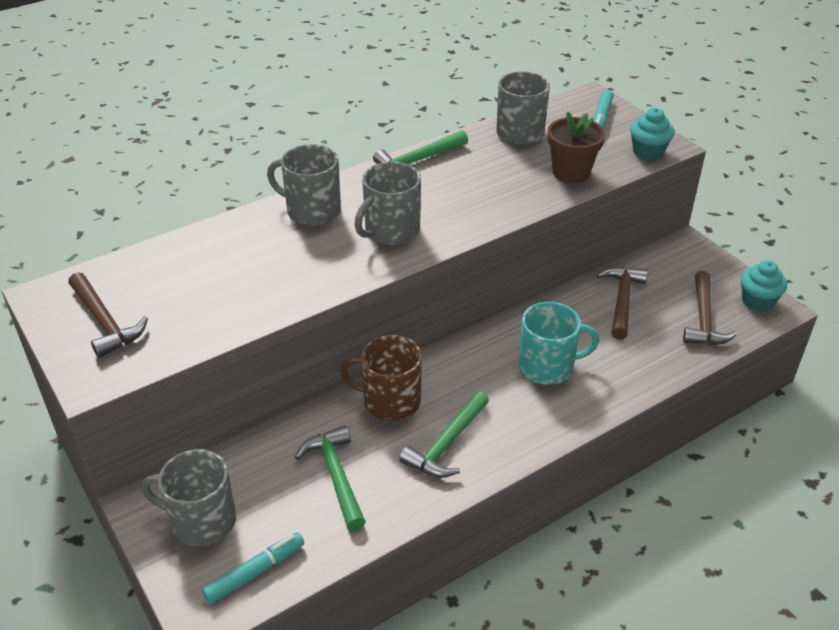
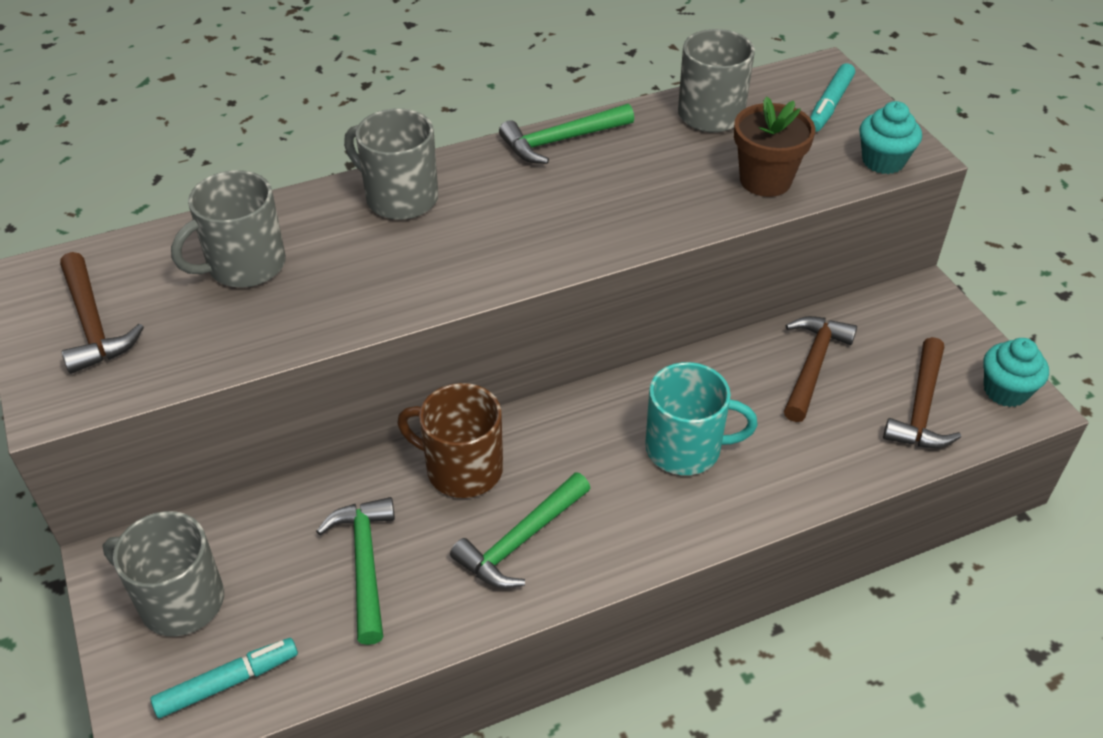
camera: 10 degrees right, 5 degrees up
grey mug [354,162,421,245] -> grey mug moved to [171,170,286,288]

